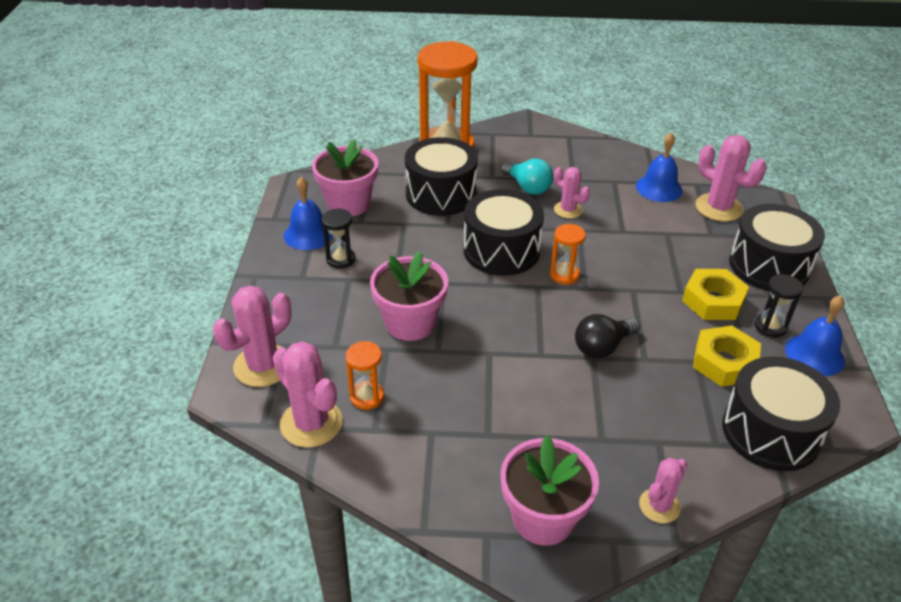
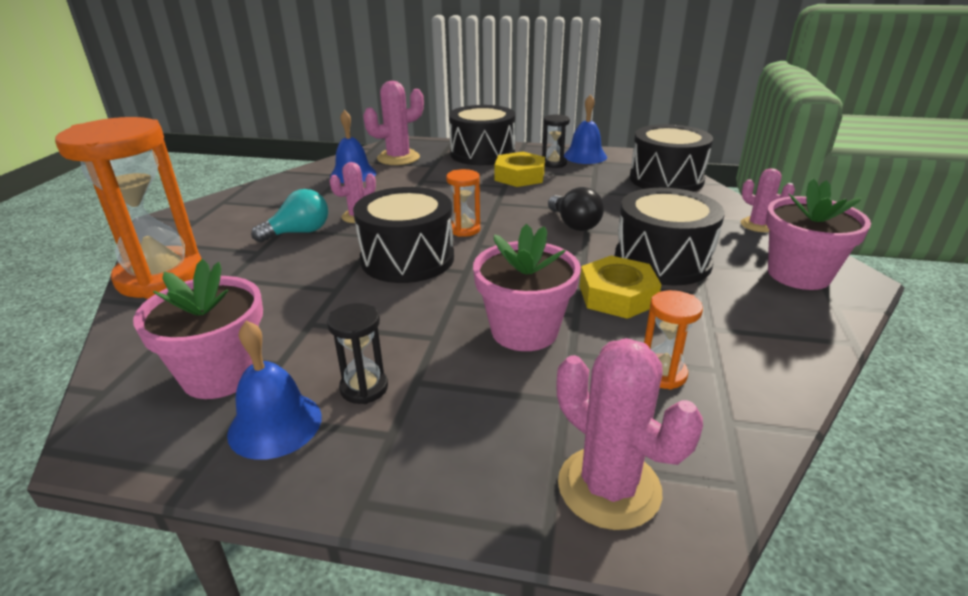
camera: 80 degrees left, 10 degrees down
pink cactus [273,342,342,448] -> none
black drum [405,137,478,216] -> black drum moved to [615,188,725,286]
yellow nut [693,326,761,387] -> yellow nut moved to [580,256,661,319]

